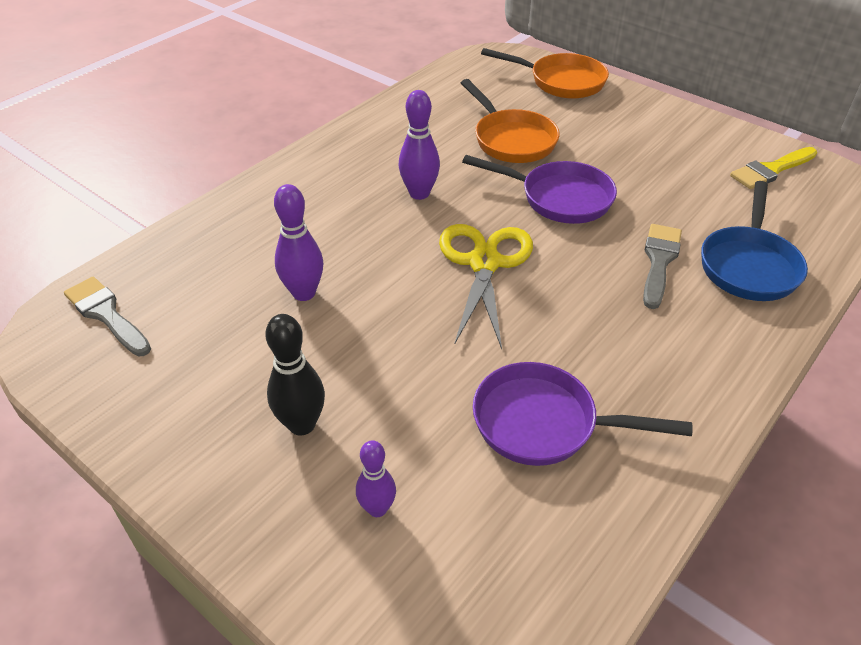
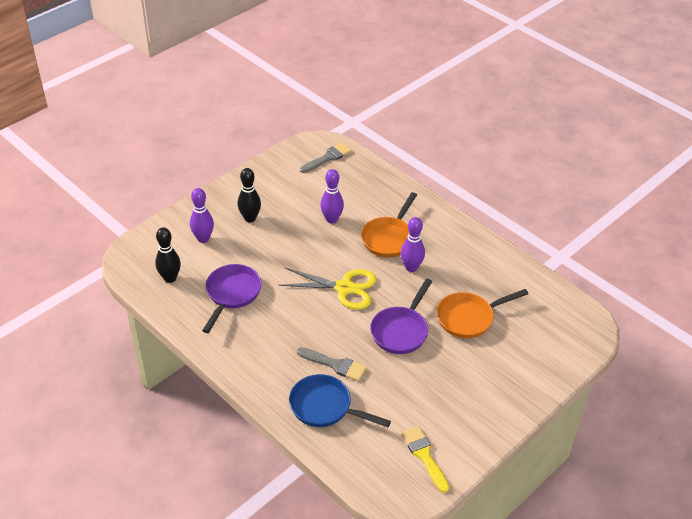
camera: 95 degrees right, 0 degrees up
purple bowling pin [356,440,396,517] -> purple bowling pin [190,188,214,243], size x1.51
orange pan [481,48,609,99] -> orange pan moved to [361,192,417,258]
none -> black bowling pin [155,227,181,283]

